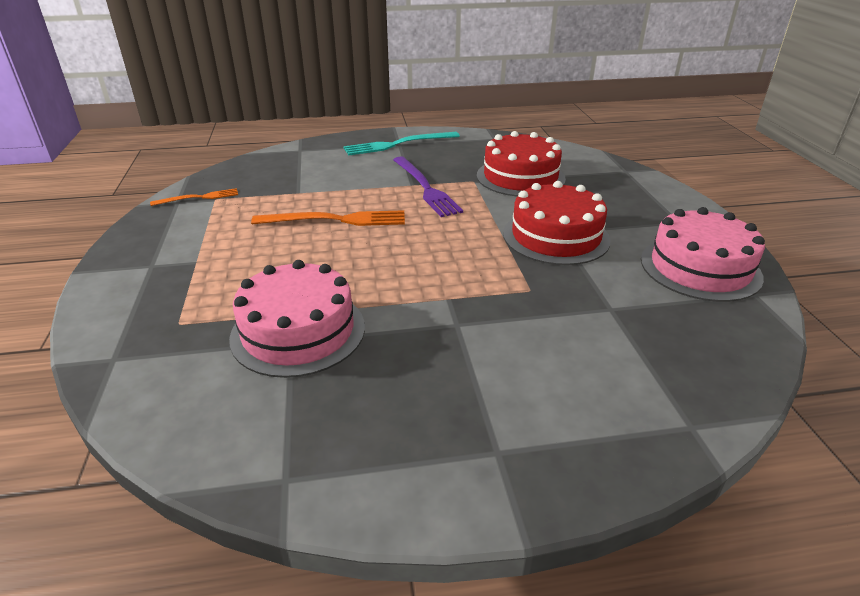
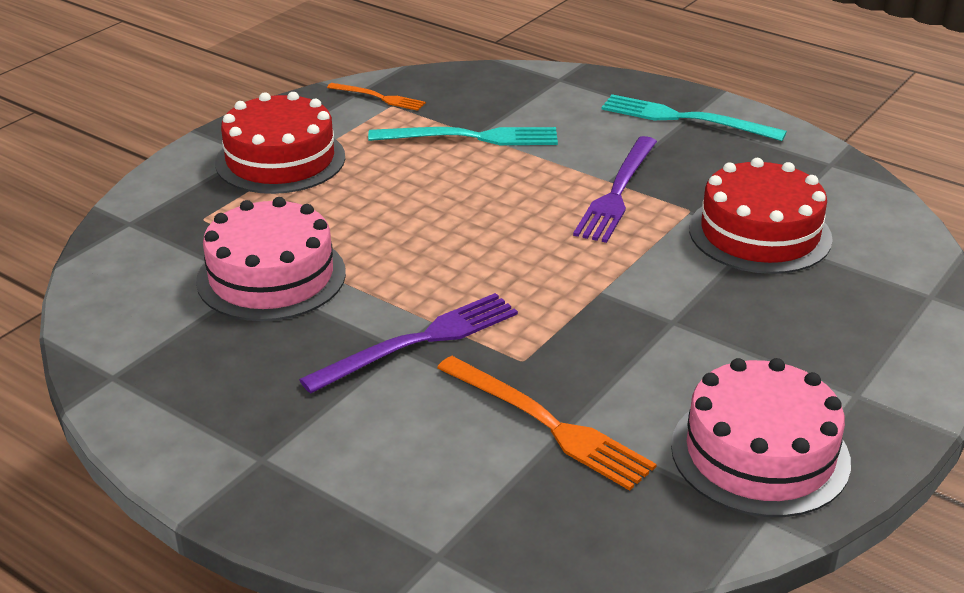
camera: 45 degrees right, 0 degrees up
orange fork [251,210,405,226] -> orange fork moved to [437,356,657,491]
red cake [503,181,610,265] -> red cake moved to [215,92,345,194]
none -> purple fork [299,293,518,393]
none -> turquoise fork [368,127,558,145]

